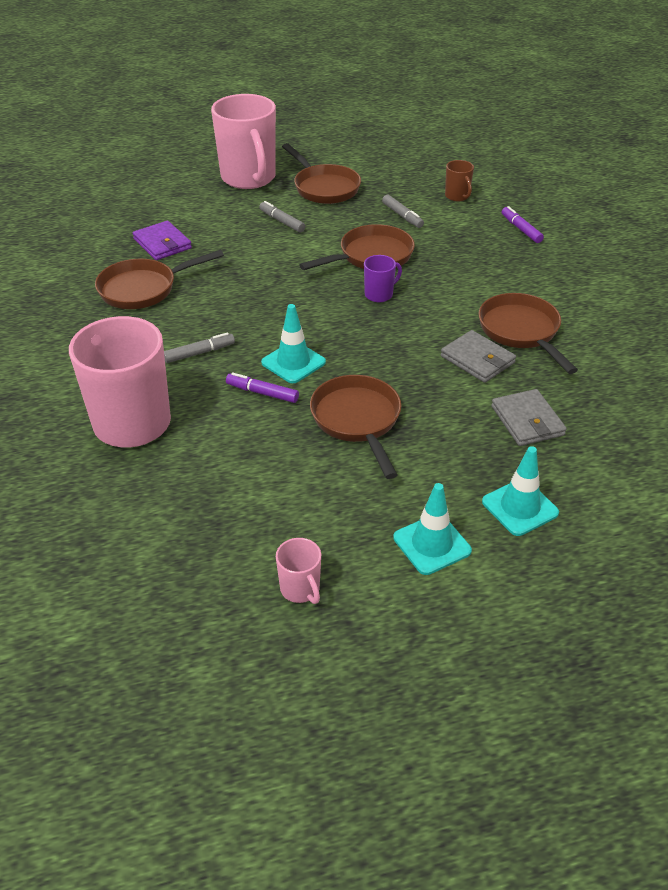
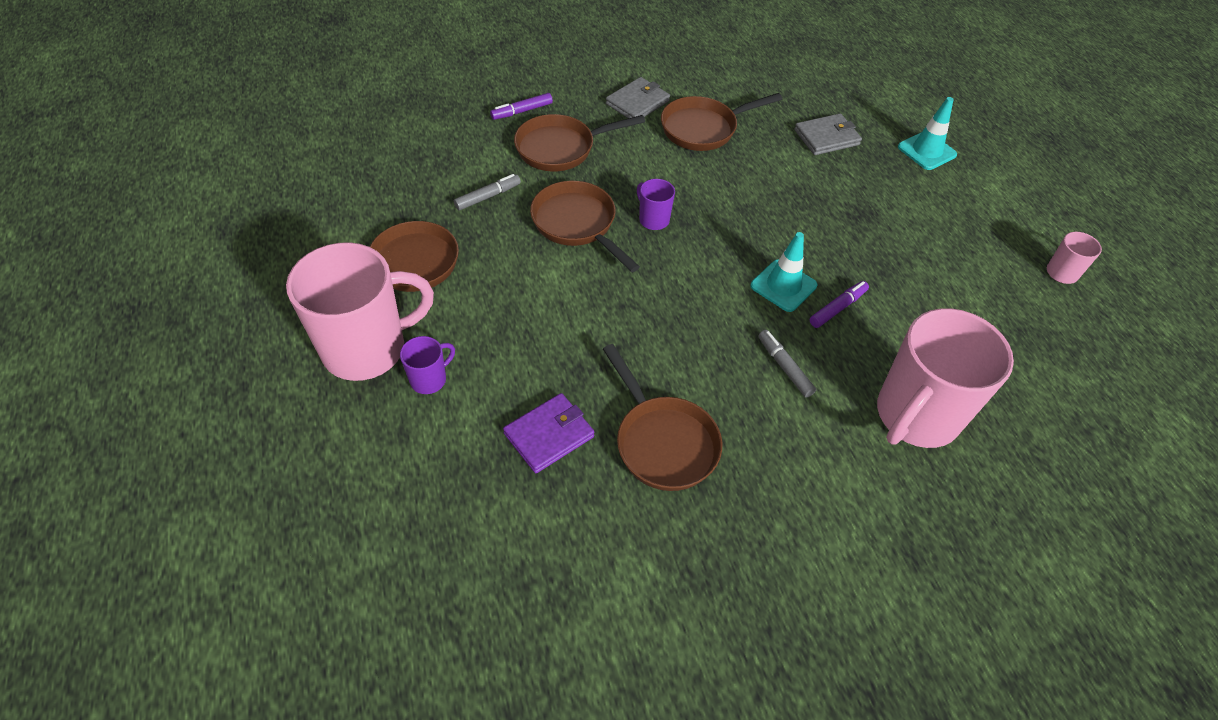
camera: 95 degrees left, 10 degrees up
purple marker [226,372,299,403] -> purple marker turned 150 degrees counterclockwise [810,281,869,328]
grey marker [259,201,305,233] -> none
brown pan [310,375,401,479] -> brown pan moved to [514,114,645,171]
turquoise traffic cone [393,483,472,575] -> none
grey wallet [441,330,516,383] -> grey wallet moved to [606,77,670,118]
brown mug [445,160,474,201] -> none
none -> purple mug [400,336,455,394]

